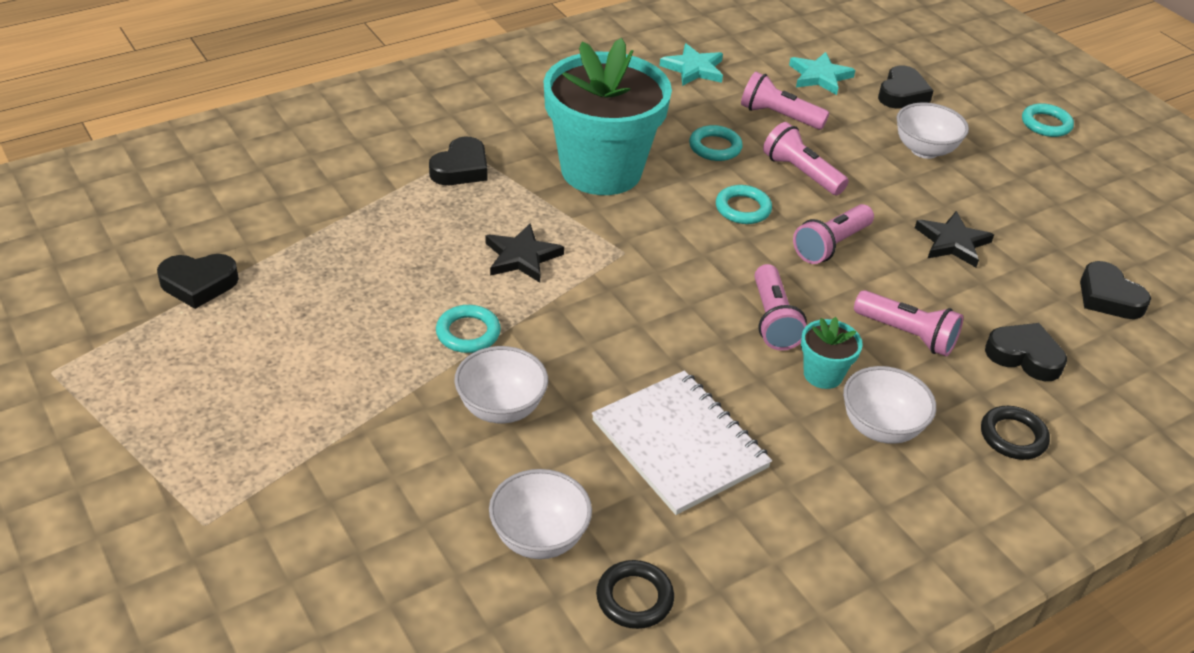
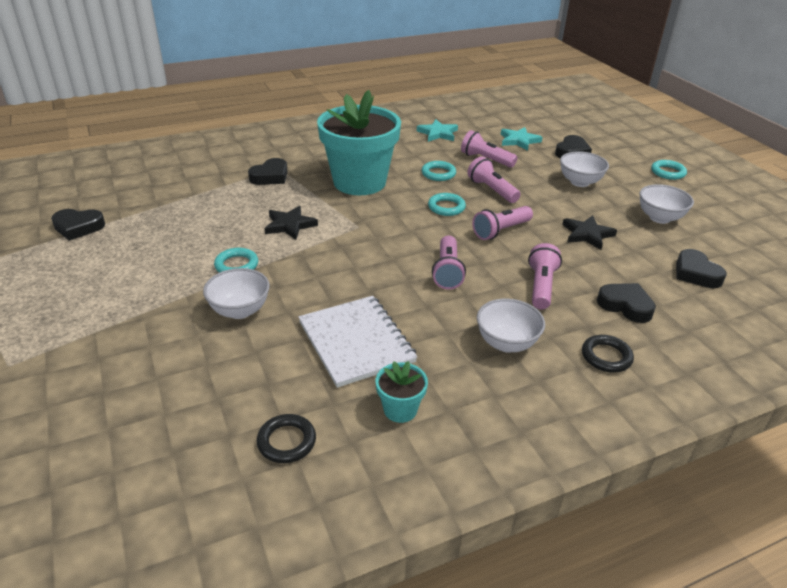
camera: 10 degrees right, 5 degrees down
white bowl [489,469,592,559] -> white bowl moved to [639,184,694,224]
turquoise flower pot [801,317,863,389] -> turquoise flower pot moved to [376,361,428,423]
pink flashlight [854,290,963,356] -> pink flashlight turned 120 degrees counterclockwise [528,243,562,310]

